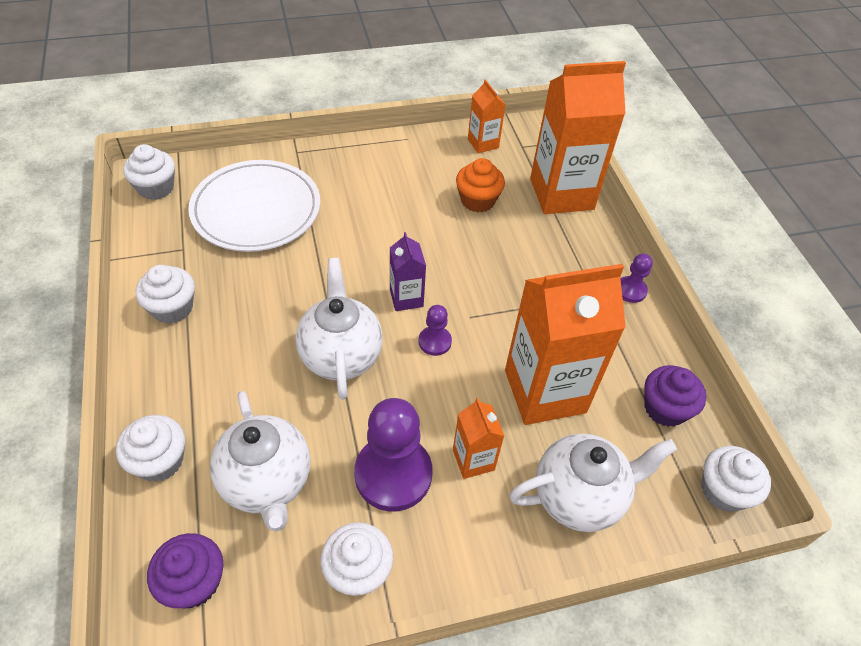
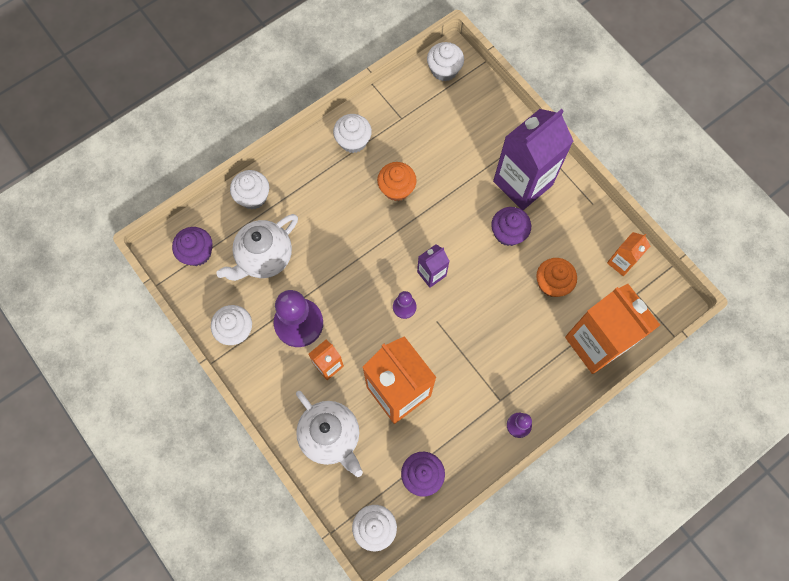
camera: 70 degrees right, 20 degrees up
white plate [188,160,320,252] -> none
white teapot [296,258,383,400] -> none
none -> orange cupcake [377,162,417,201]
none -> purple cupcake [491,207,531,246]
none -> purple carton [493,109,573,210]

